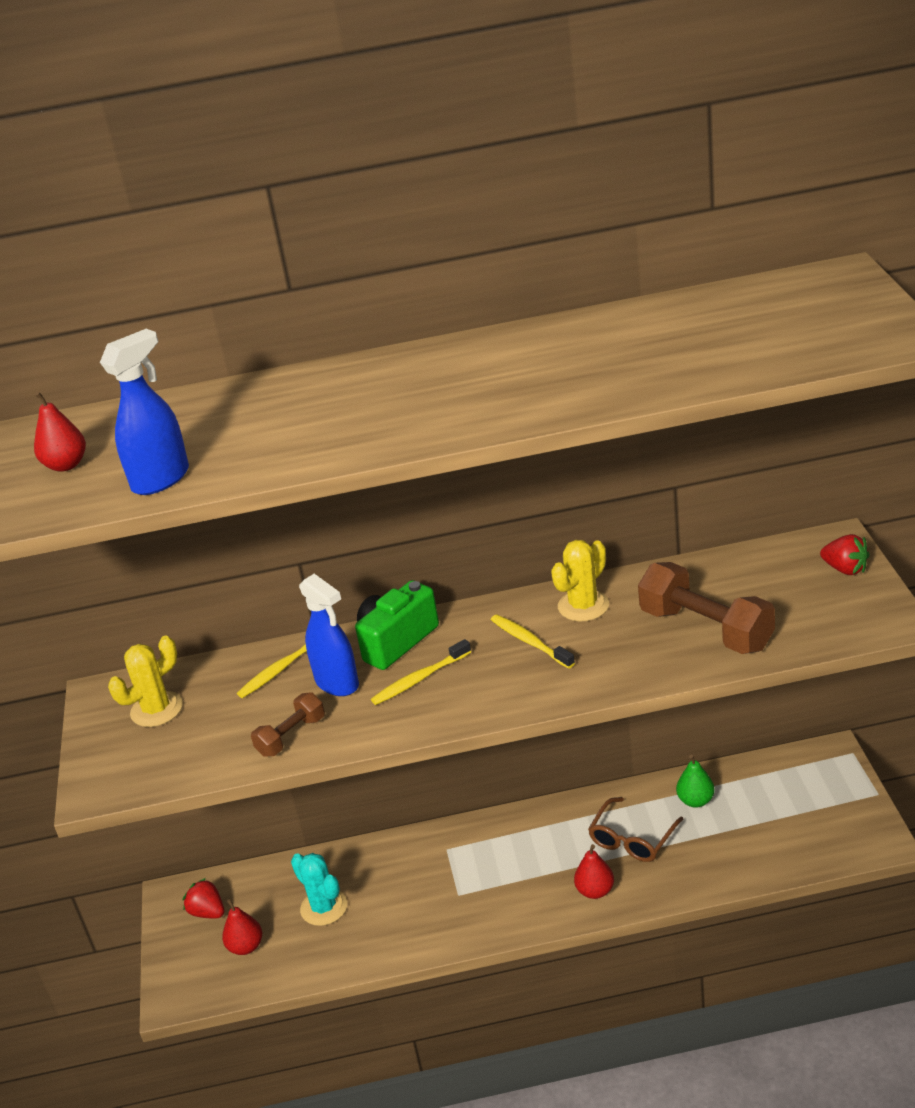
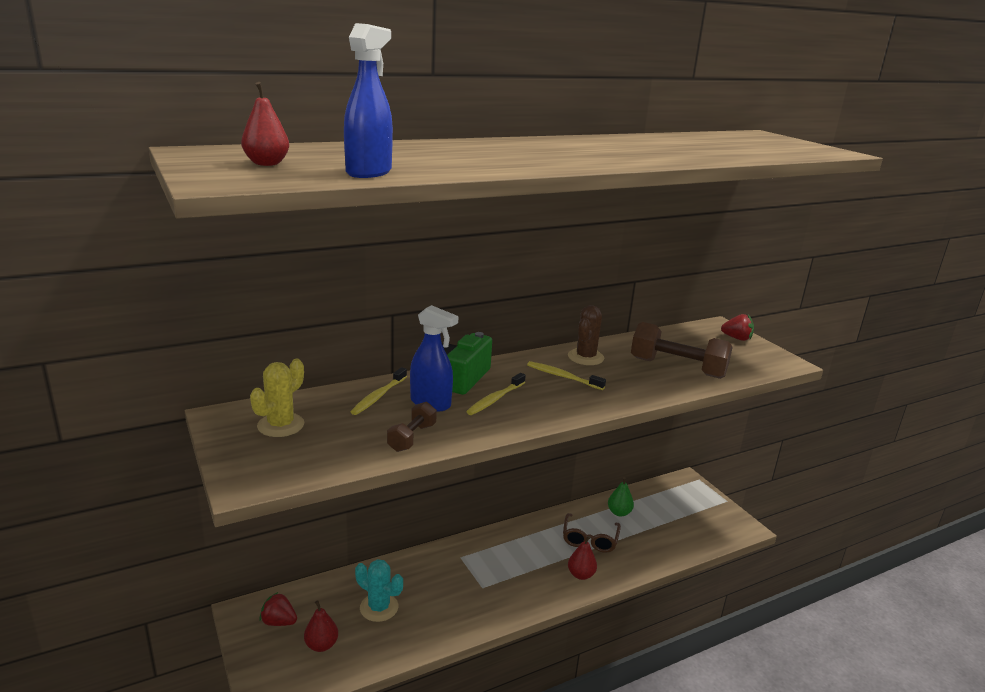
camera: 25 degrees left, 10 degrees down
yellow cactus [551,540,609,622] -> brown cactus [568,305,604,365]

